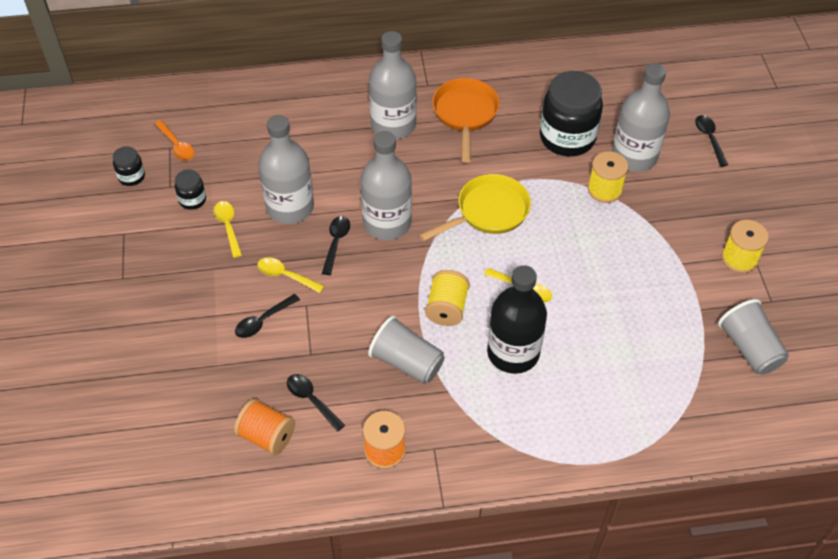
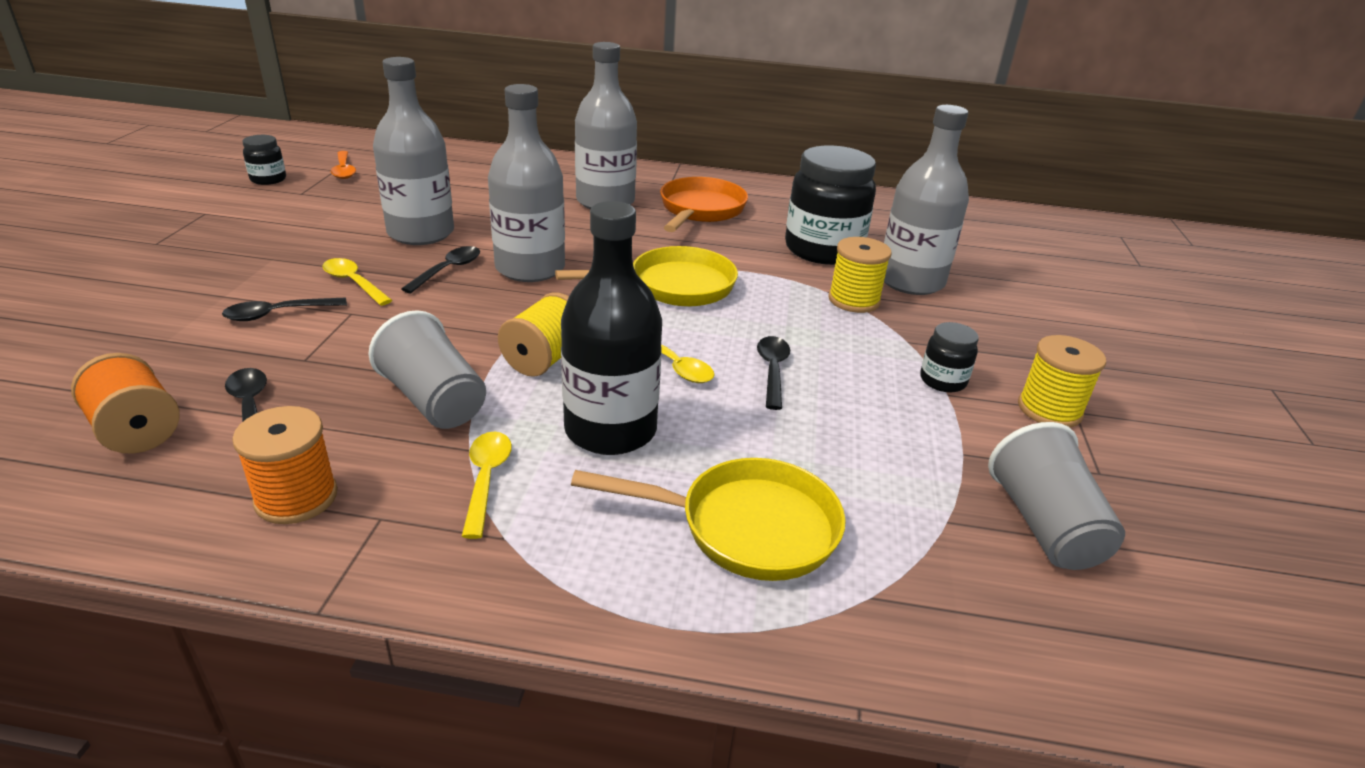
camera: 15 degrees right, 20 degrees down
black jar [175,169,206,210] -> black jar moved to [920,322,979,393]
yellow spoon [214,201,242,258] -> yellow spoon moved to [461,431,512,539]
black spoon [695,115,728,167] -> black spoon moved to [757,336,790,410]
none -> yellow pan [571,458,846,581]

